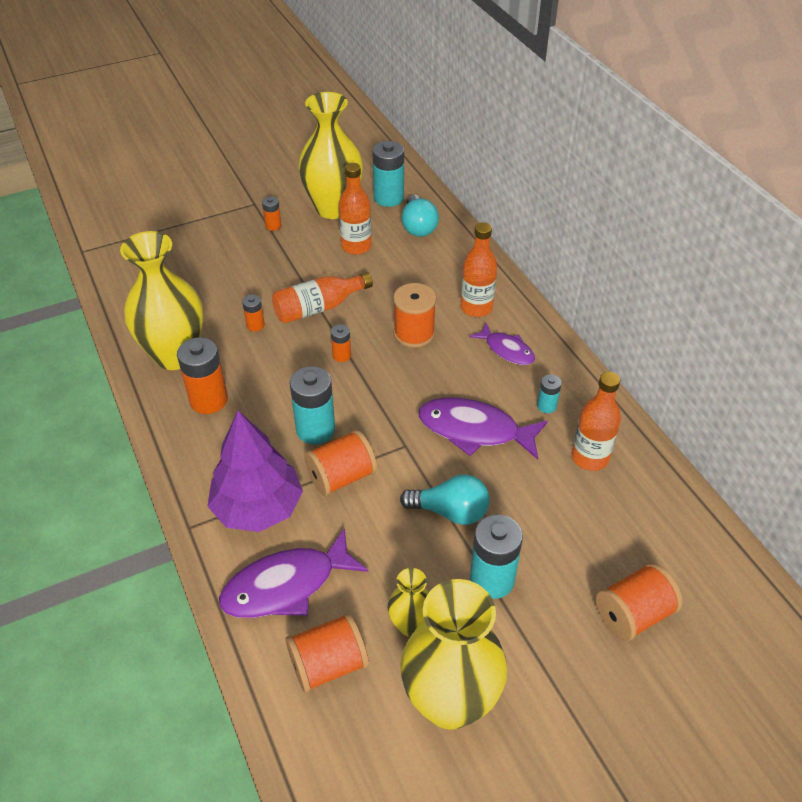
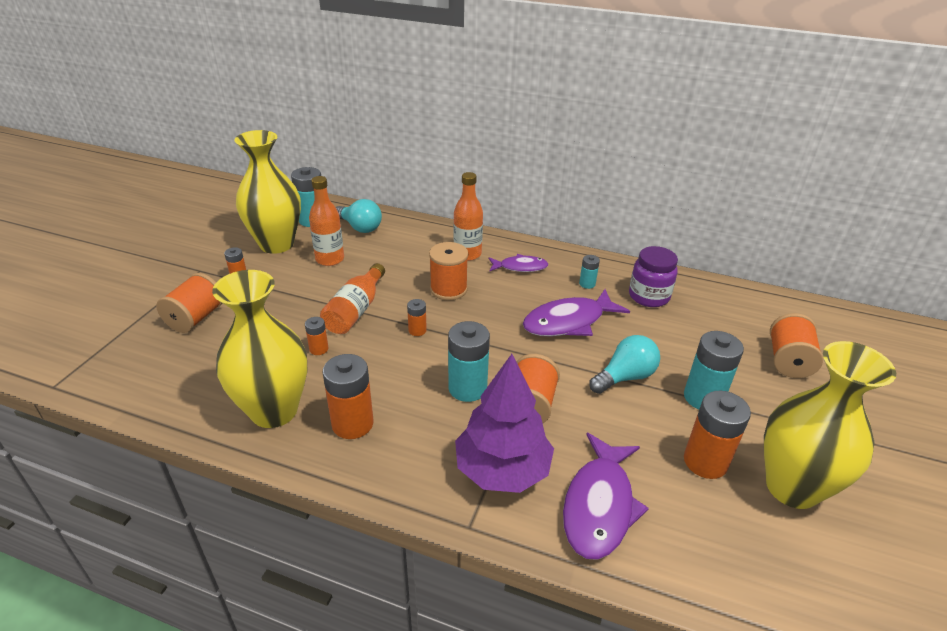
camera: 45 degrees left, 10 degrees down
orange spool [286,613,369,693] -> orange spool moved to [156,273,223,333]
yellow vase [388,568,429,637] -> orange battery [684,390,751,479]
orange bottle [572,372,621,471] -> purple jar [629,246,678,307]

